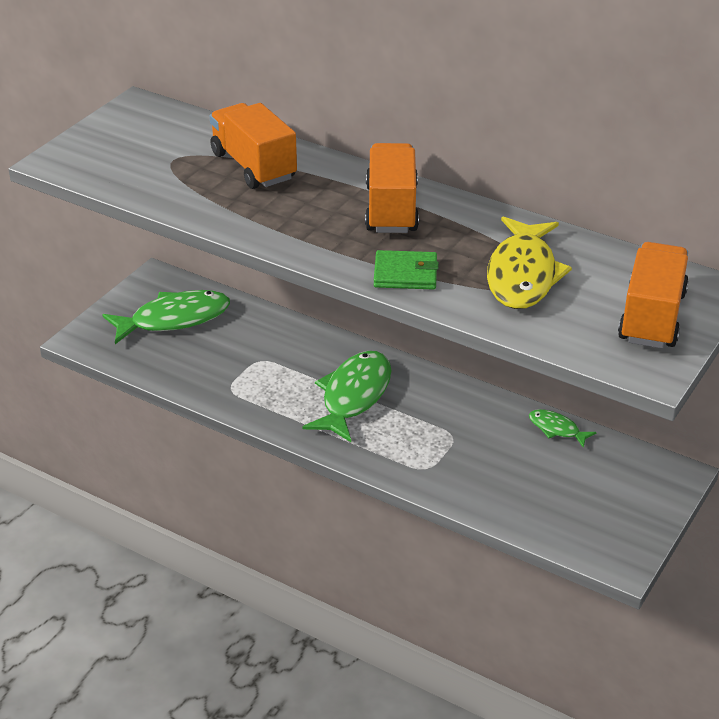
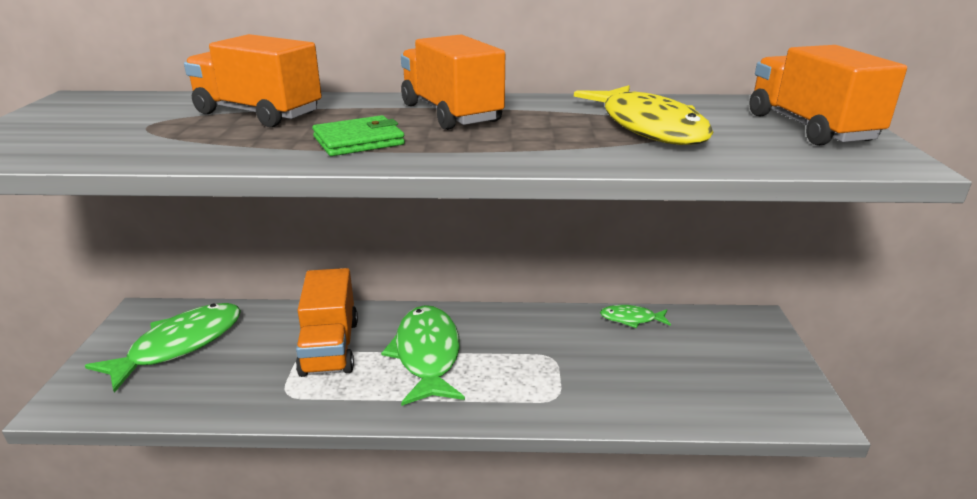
camera: 30 degrees left, 10 degrees down
green wallet [374,250,439,290] -> green wallet moved to [312,115,405,156]
none -> orange truck [296,268,358,377]

